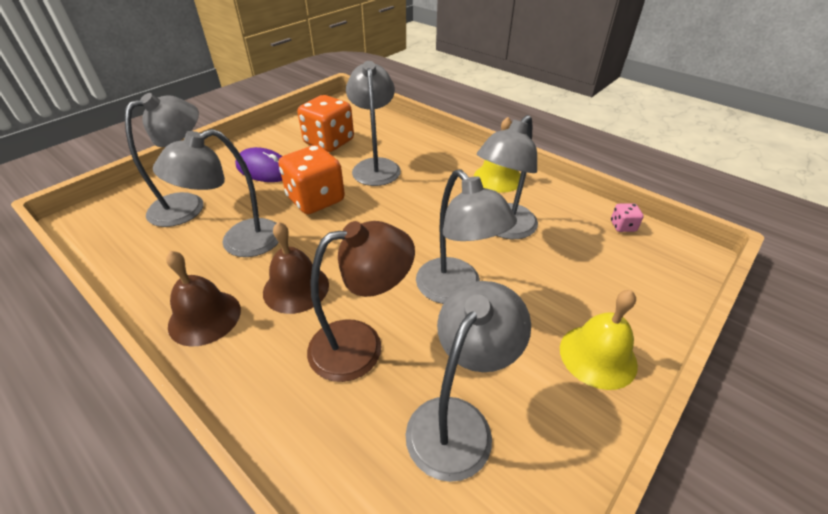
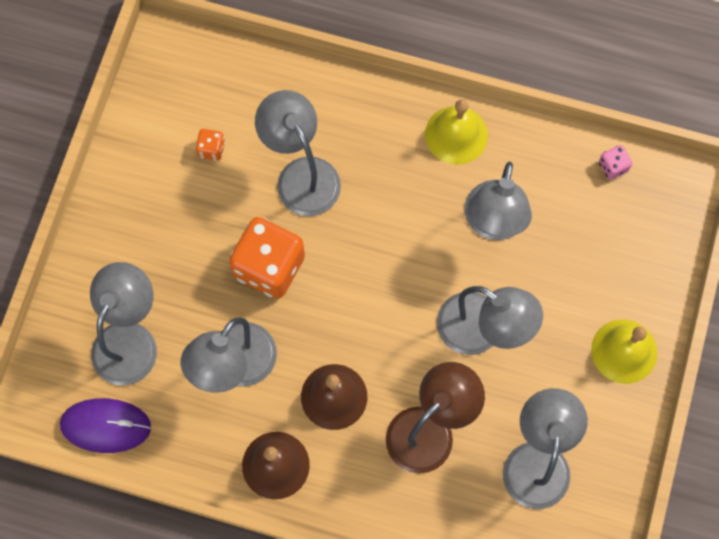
camera: 25 degrees left, 30 degrees up
purple mouse [235,147,282,182] -> purple mouse moved to [60,398,151,453]
orange dice [297,95,354,152] -> orange dice [196,129,225,161], size x0.43

